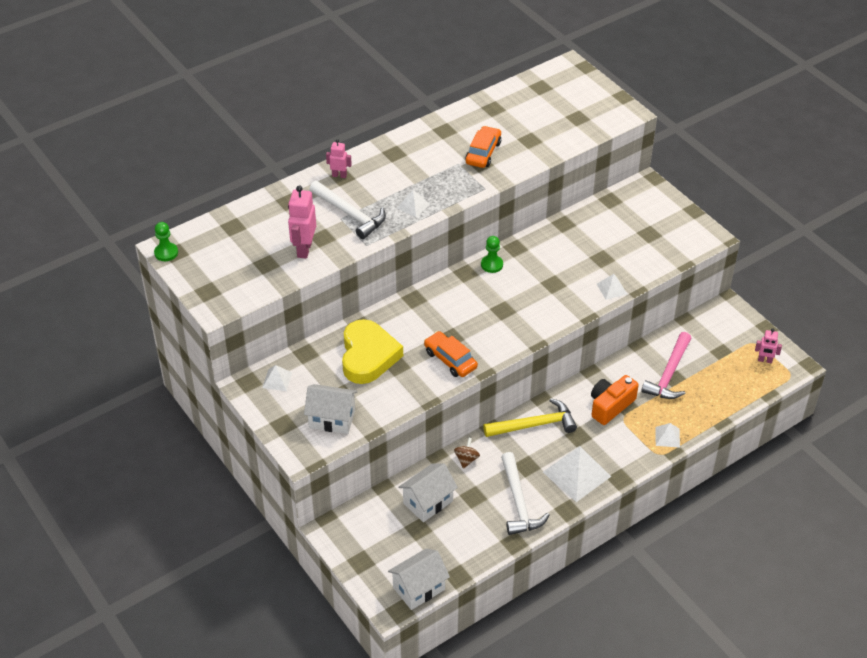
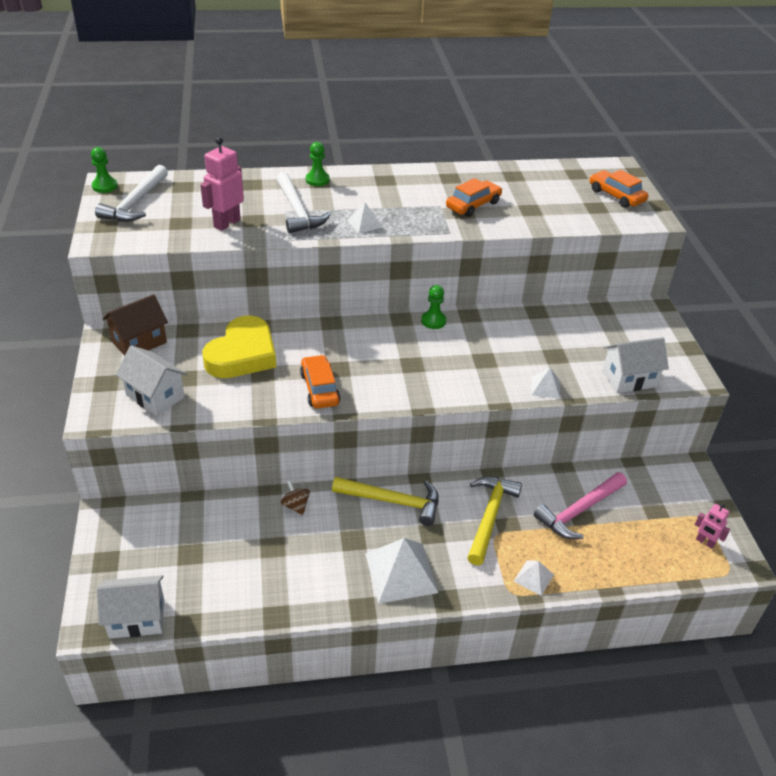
camera: 25 degrees right, 5 degrees down
white pyramid [262,365,292,391] -> brown house [103,294,168,356]
pink robot [326,139,352,178] -> green pawn [306,142,330,186]
white house [398,463,458,522] -> white house moved to [603,337,669,393]
brown spinning top [454,438,480,469] -> brown spinning top turned 75 degrees counterclockwise [281,480,310,515]
white hammer [501,452,550,535] -> white hammer moved to [95,165,168,222]
orange camera [591,375,638,425] -> yellow hammer [467,477,522,565]
none -> orange car [589,170,648,208]

